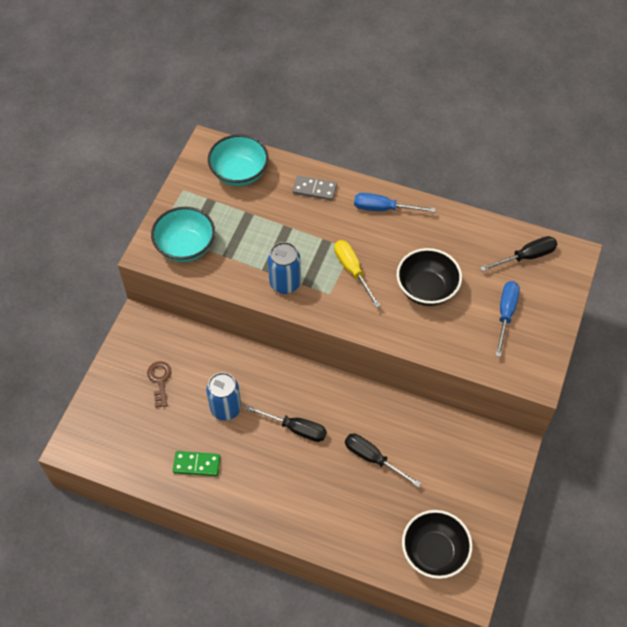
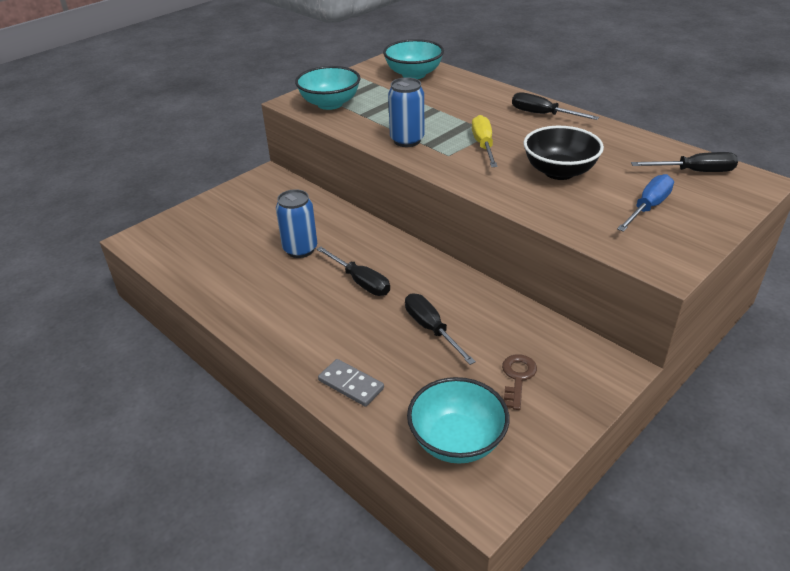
camera: 25 degrees right, 20 degrees down
brown key [147,361,172,408] -> brown key moved to [502,354,537,410]
green domino [173,451,220,476] -> none
grey domino [293,175,337,201] -> grey domino moved to [318,359,384,406]
blue screwdriver [354,193,436,213] -> black screwdriver [512,92,599,120]
black bowl [402,510,473,579] -> turquoise bowl [407,377,509,464]

